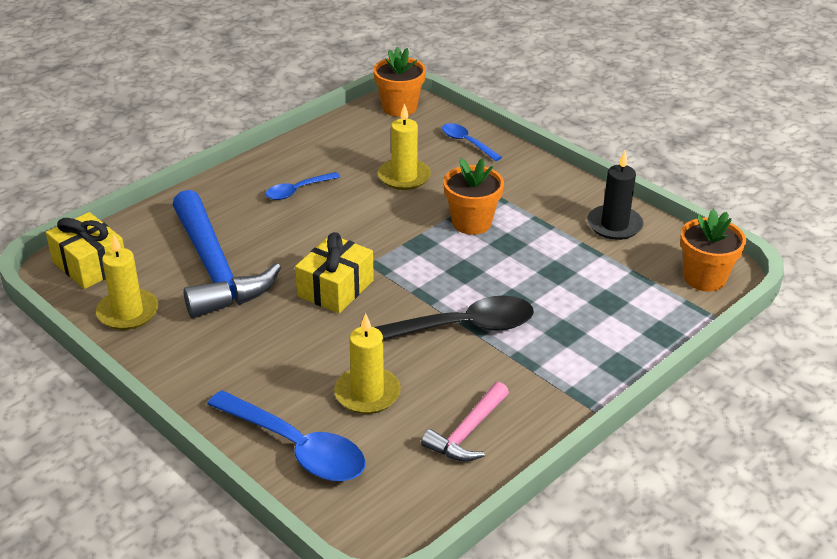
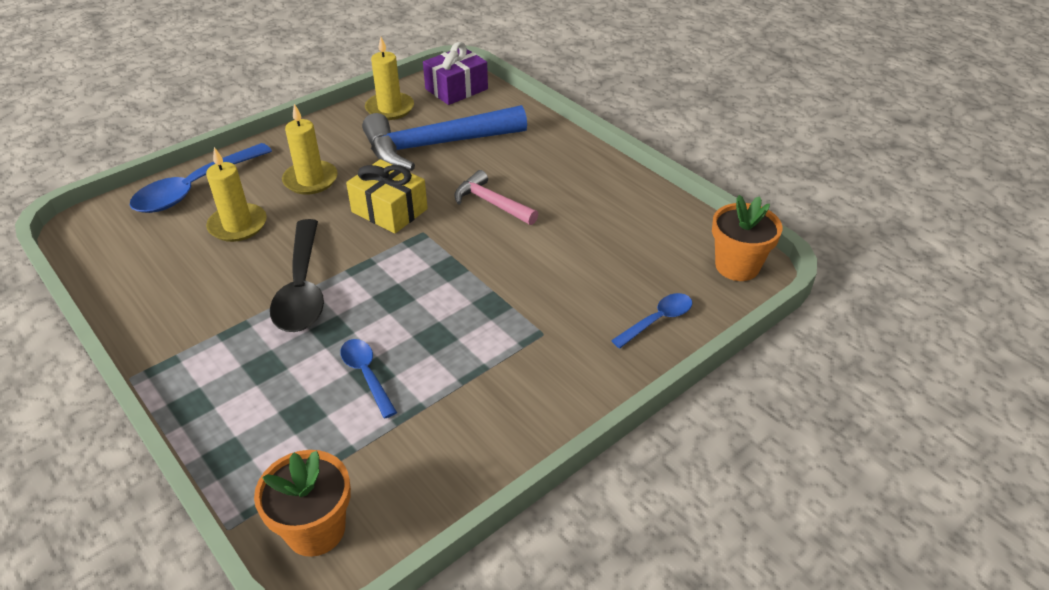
camera: 95 degrees right, 5 degrees up
yellow gift [46,212,124,289] -> purple gift [423,42,488,105]
blue spoon [265,172,340,200] -> blue spoon moved to [341,339,397,418]
yellow candle [378,104,431,190] -> yellow candle moved to [282,104,338,195]
pink hammer [421,382,509,462] -> pink hammer moved to [454,170,538,225]
orange flower pot [443,158,504,235] -> none
black candle [587,151,643,240] -> none

